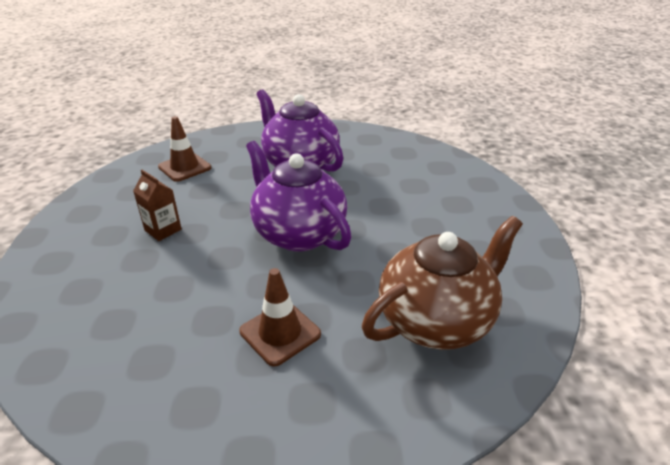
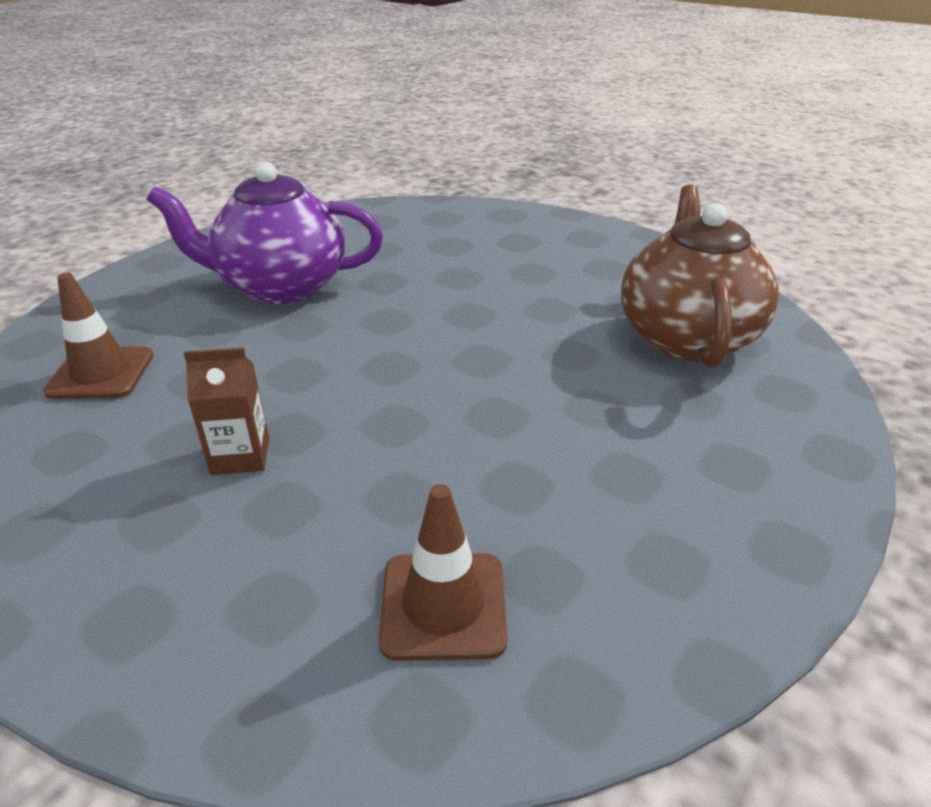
camera: 50 degrees left, 0 degrees up
brown traffic cone [239,268,321,367] -> brown traffic cone moved to [379,484,508,661]
purple teapot [246,141,351,252] -> none

